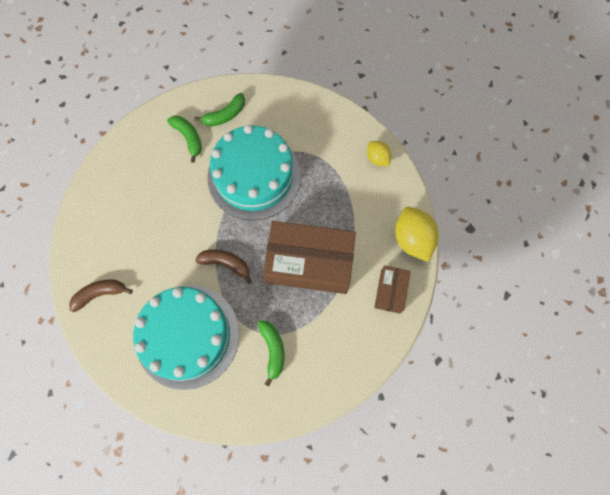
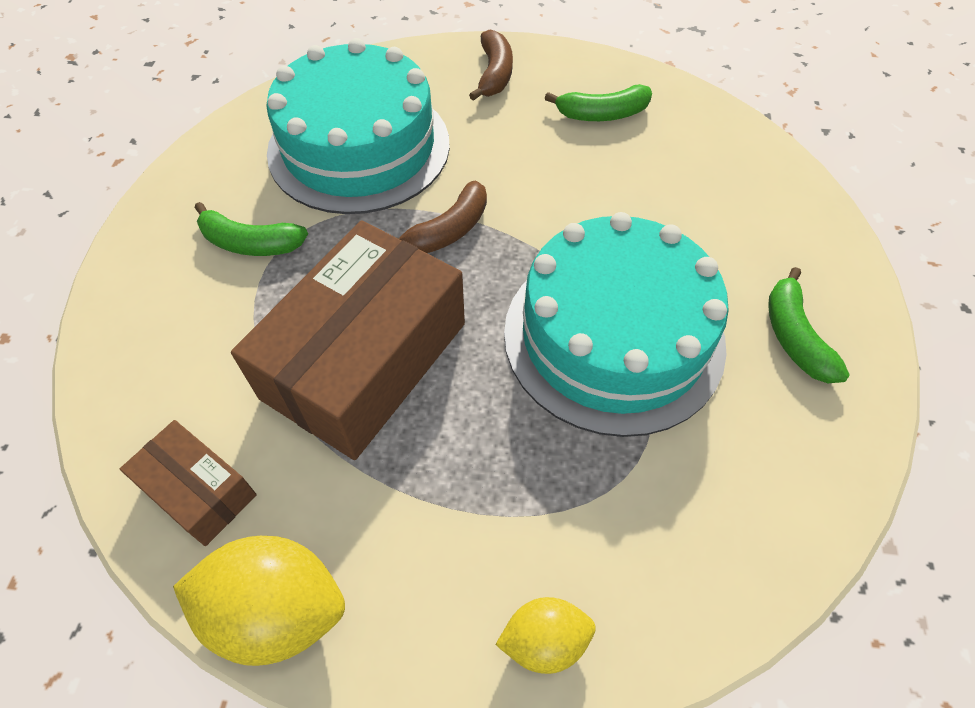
camera: 115 degrees right, 15 degrees down
green banana [167,116,202,163] -> green banana moved to [545,84,652,121]

